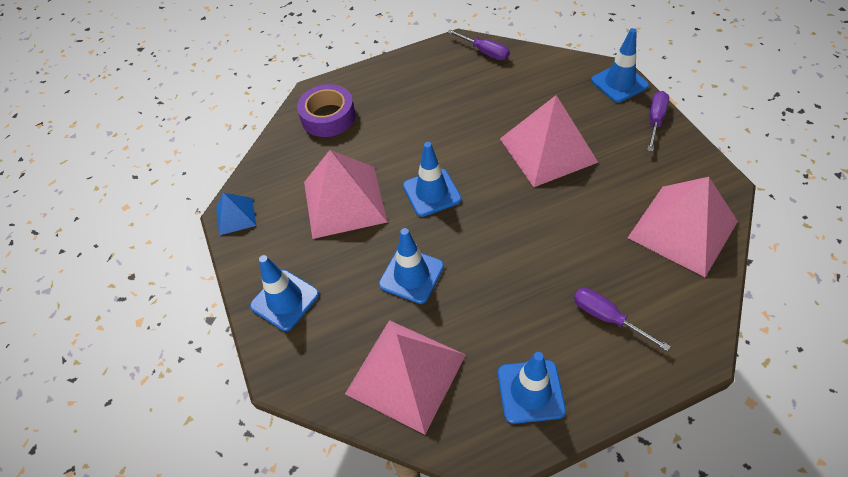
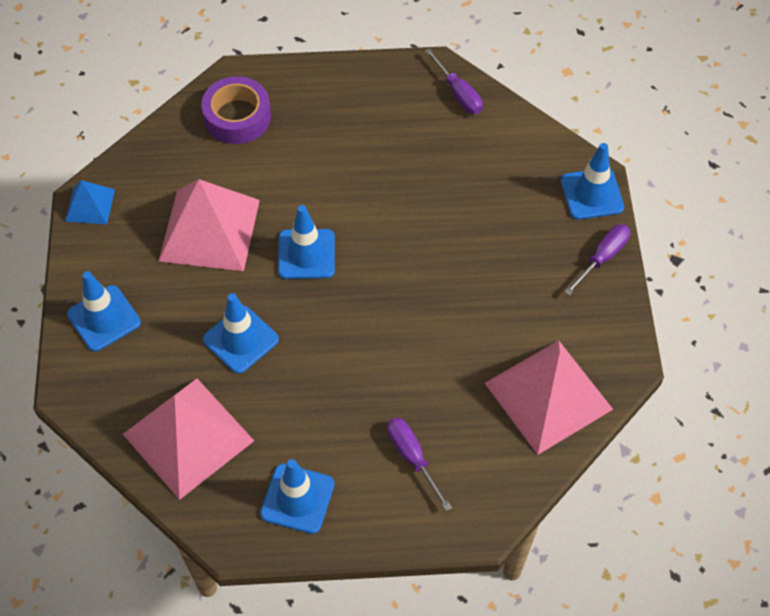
camera: 15 degrees right, 5 degrees up
pink pyramid [500,95,598,187] -> none

